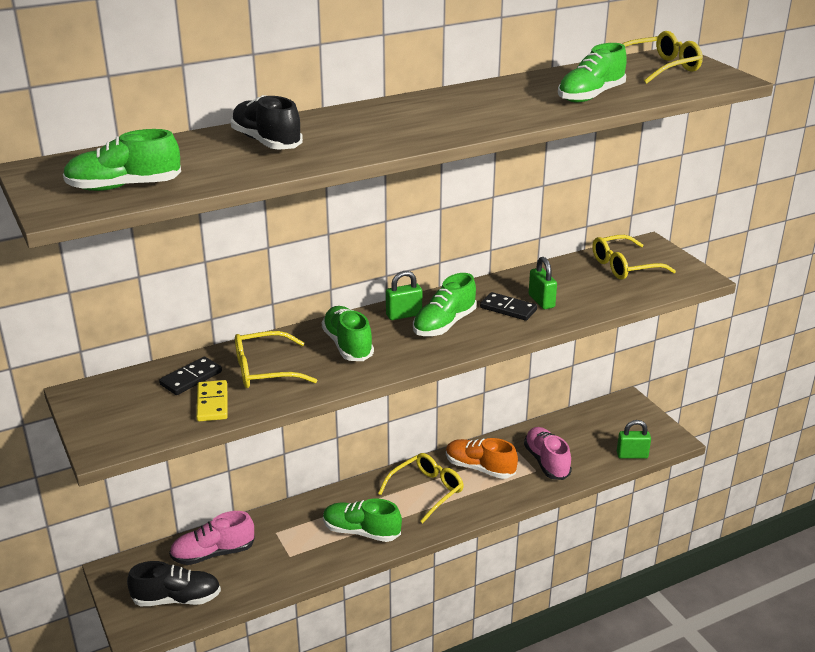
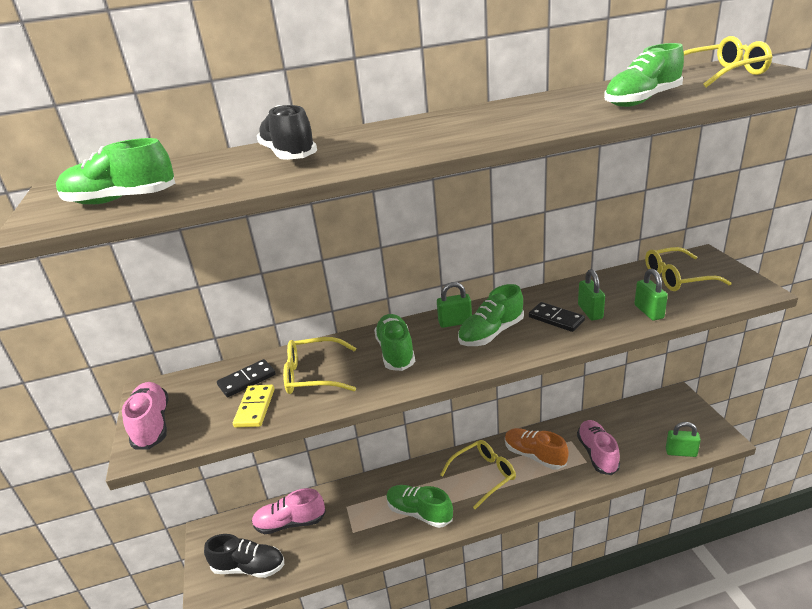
camera: 15 degrees right, 0 degrees up
none -> pink shoe [122,382,169,450]
none -> green padlock [634,269,668,321]

